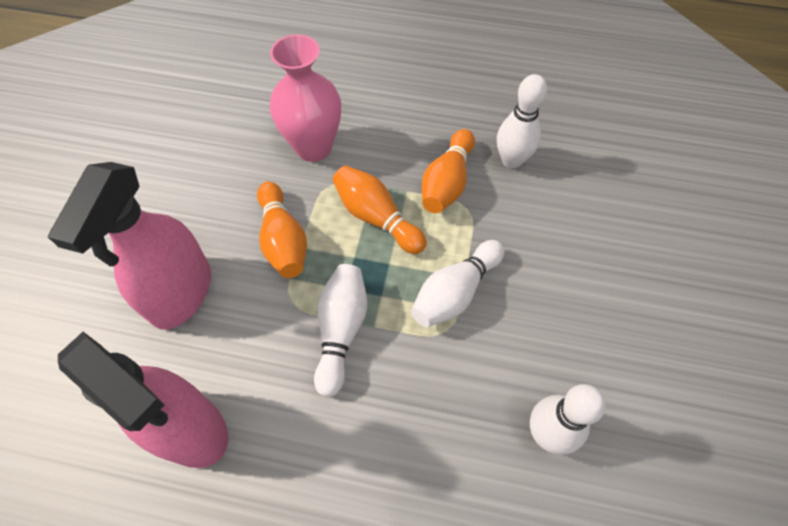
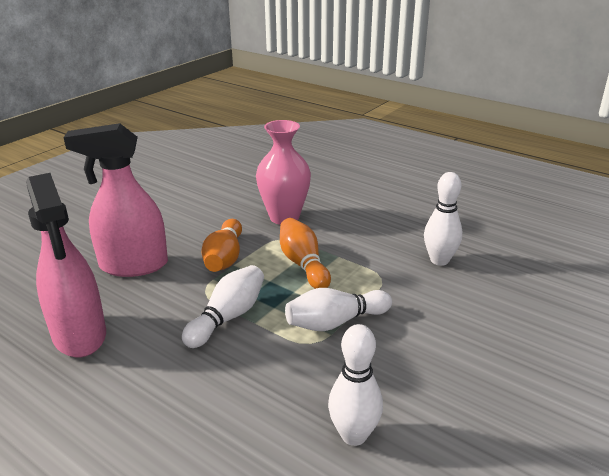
camera: 25 degrees right, 30 degrees down
pink spray bottle [48,162,211,330] -> pink spray bottle turned 45 degrees clockwise [64,123,168,277]
orange bowling pin [422,129,475,213] -> none

